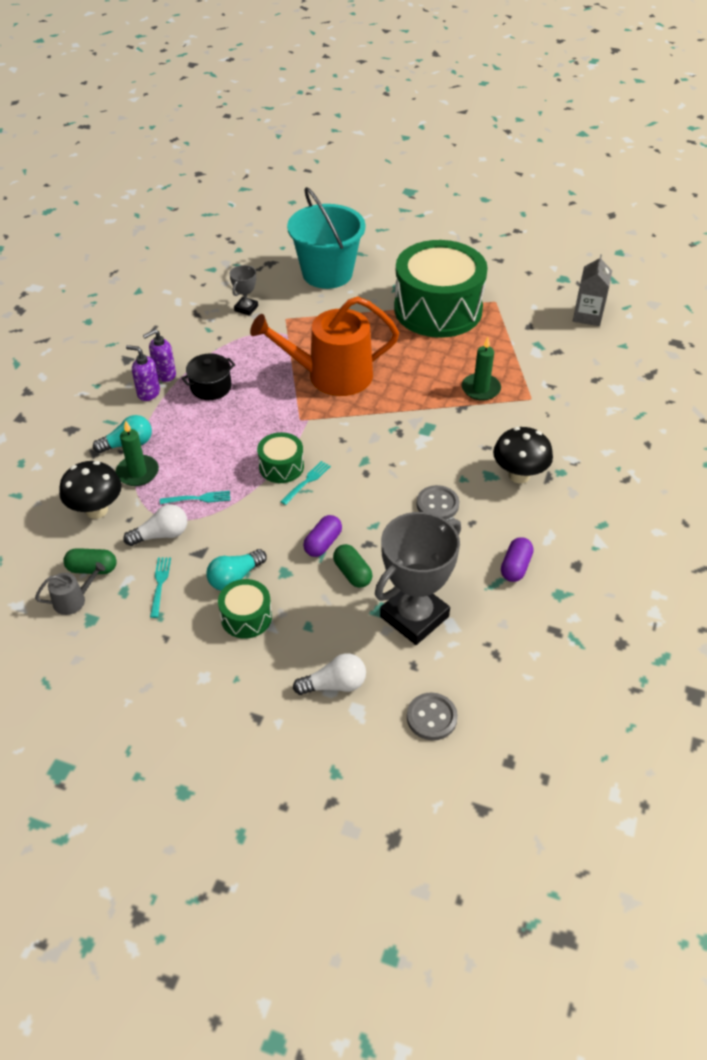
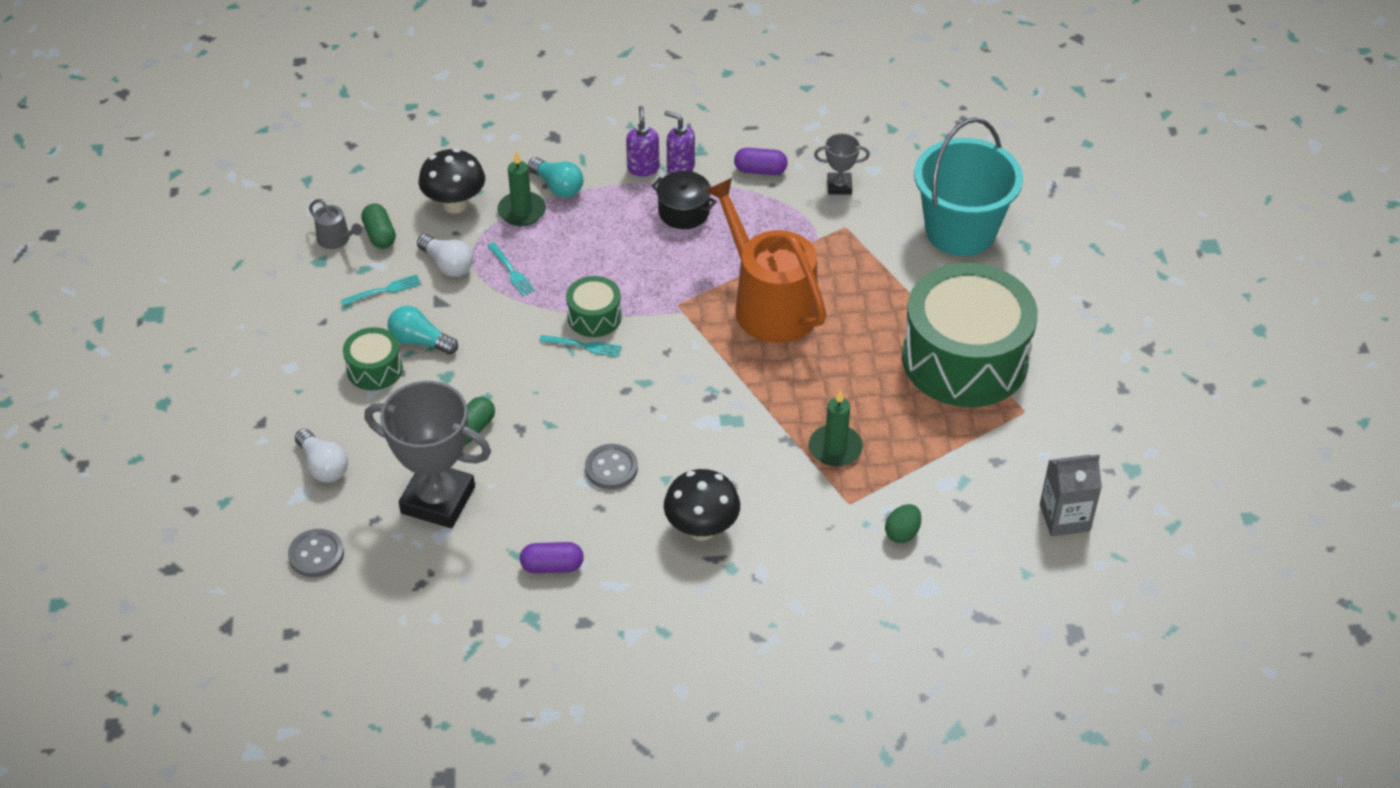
camera: 65 degrees right, 0 degrees up
purple capsule [303,515,342,557] -> purple capsule moved to [734,148,788,175]
none -> green egg [885,504,921,543]

